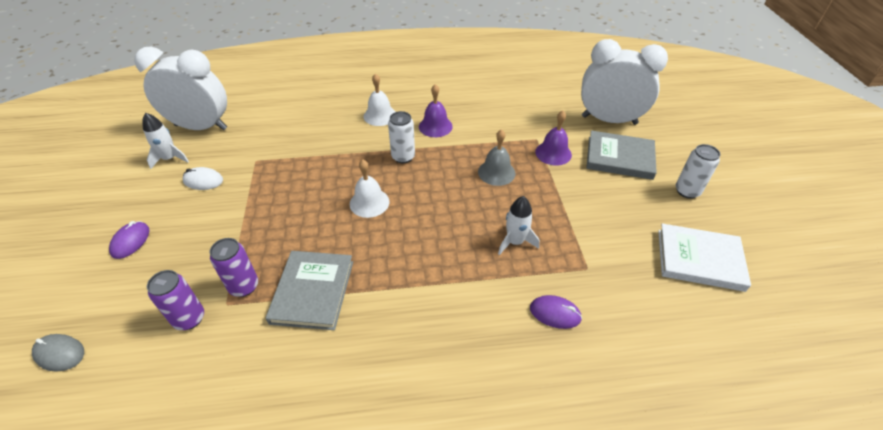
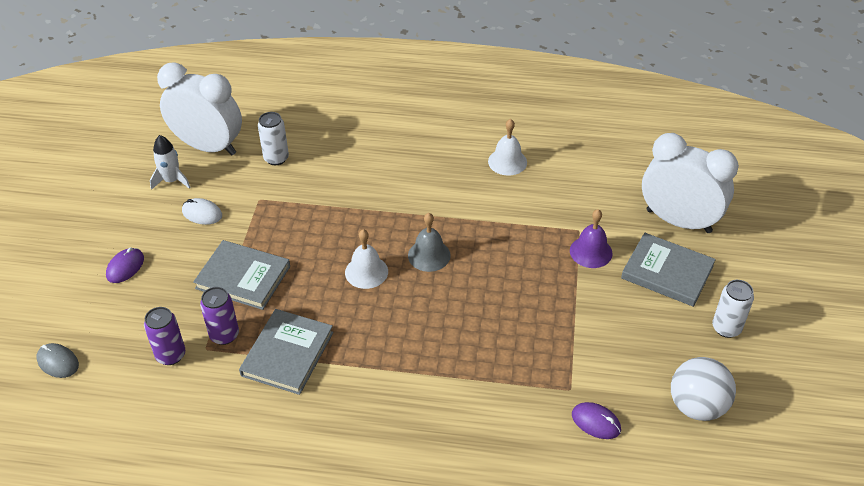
camera: 15 degrees right, 0 degrees up
white bell [364,73,396,126] -> white bell moved to [488,119,527,176]
white can [388,111,415,163] -> white can moved to [258,112,289,165]
purple bell [419,84,453,137] -> none
grey bell [478,129,516,186] -> grey bell moved to [408,213,451,272]
white rocket [498,196,539,255] -> none
purple mouse [530,295,582,329] -> purple mouse moved to [572,402,621,439]
white book [658,223,751,292] -> white ball [671,357,736,421]
none -> grey book [193,240,290,310]

